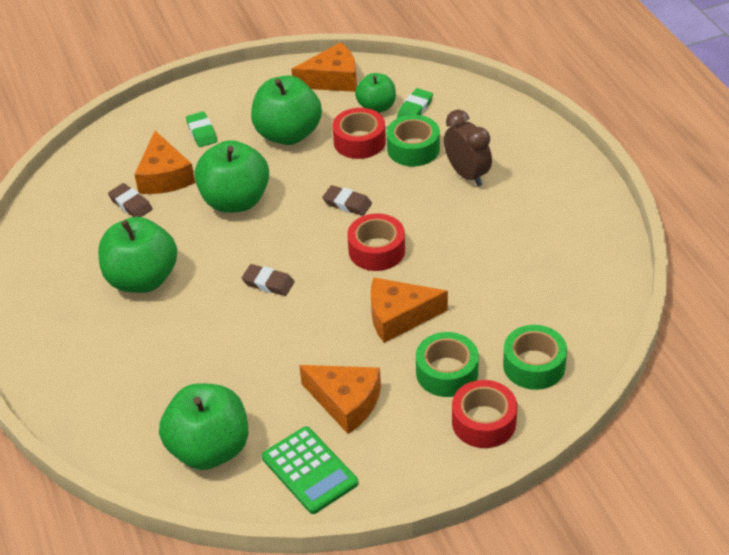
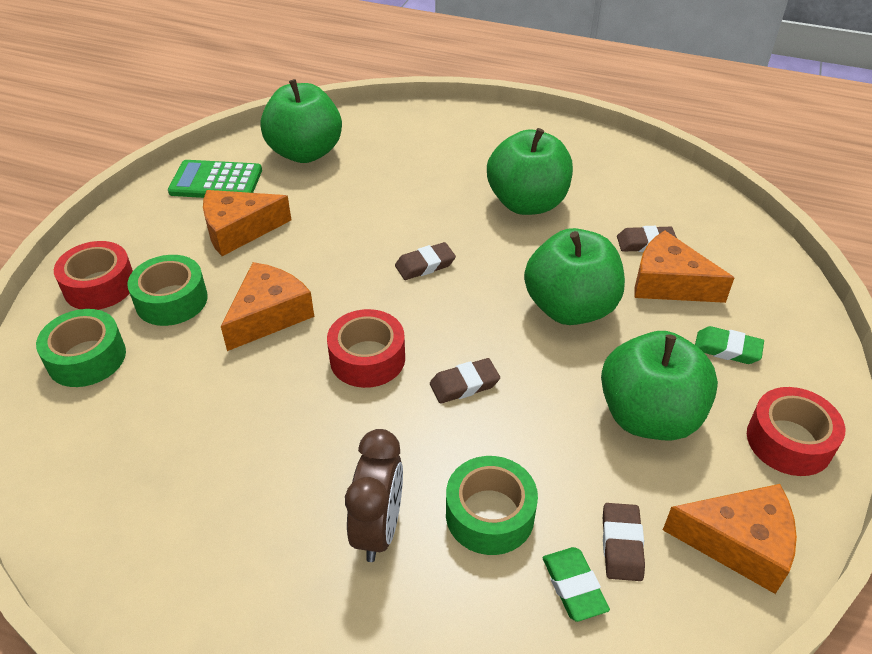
camera: 130 degrees right, 0 degrees up
orange cheese [291,42,357,92] -> orange cheese turned 105 degrees counterclockwise [663,484,797,594]
red tape [332,108,386,159] -> red tape moved to [747,387,845,476]
green apple [355,73,396,113] -> brown eraser [603,503,645,581]
brown clock [444,109,492,187] -> brown clock turned 90 degrees counterclockwise [345,429,403,562]

